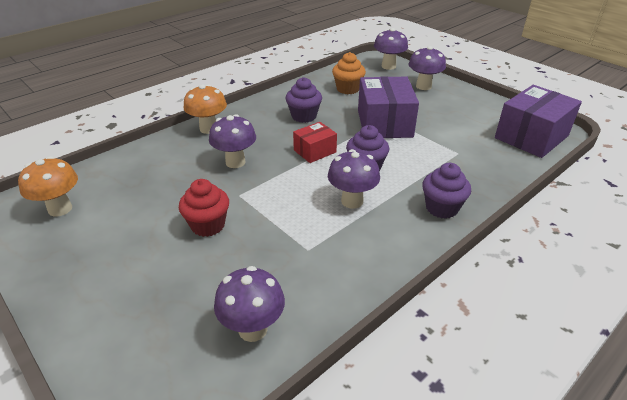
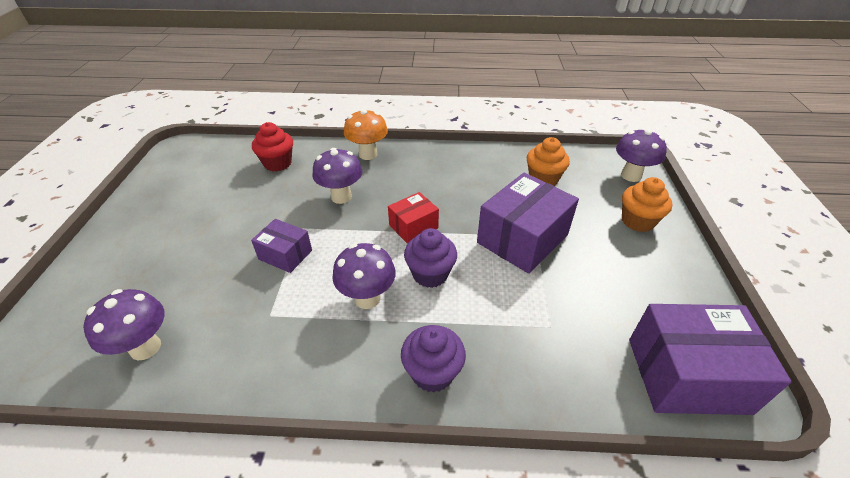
camera: 45 degrees right, 5 degrees up
orange mushroom [18,156,78,217] -> none
red cupcake [179,179,229,237] -> red cupcake moved to [252,122,293,172]
purple cupcake [285,77,322,123] -> none
red box [293,122,337,163] -> red box turned 45 degrees counterclockwise [388,192,439,244]
purple mushroom [409,46,446,90] -> orange cupcake [622,177,672,232]
none -> purple box [251,219,312,273]

